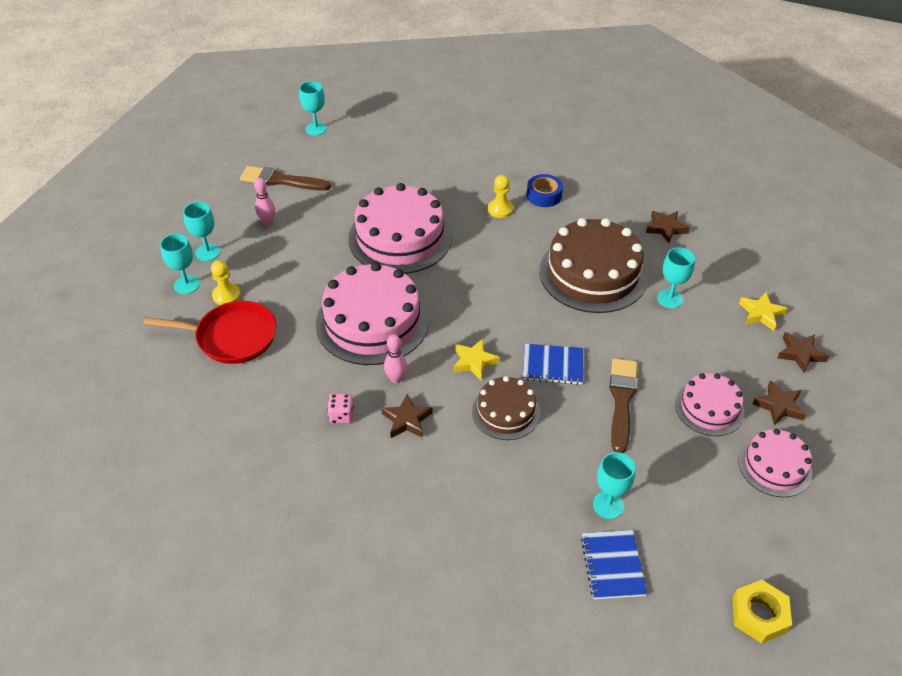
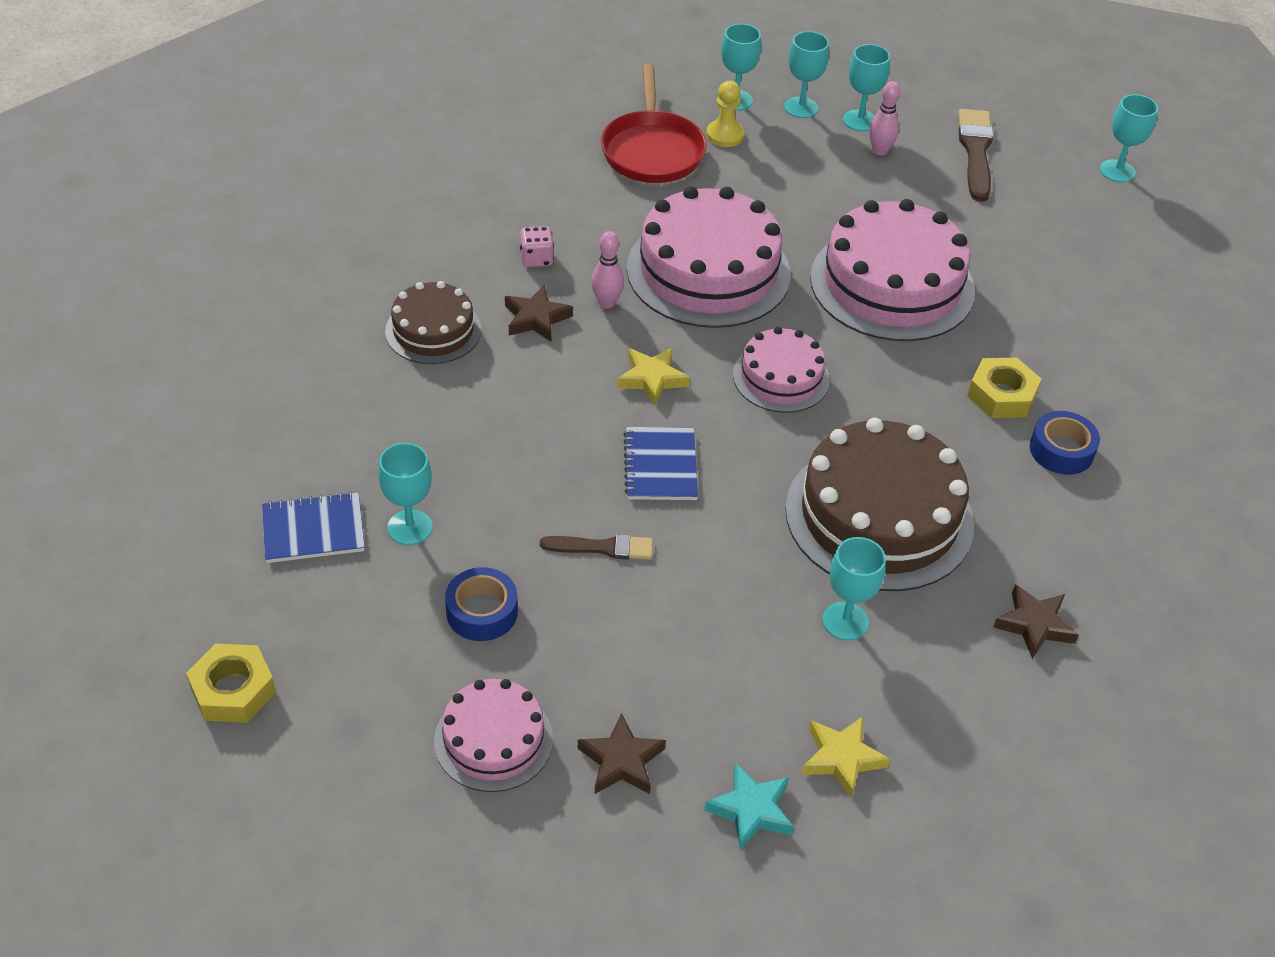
camera: 80 degrees right, 0 degrees up
brown cake [472,376,541,440] -> brown cake moved to [385,281,481,364]
yellow pawn [488,175,513,218] -> yellow nut [967,358,1041,418]
brown brush [610,358,638,453] -> brown brush [540,534,653,560], size x0.62
pink cake [675,373,745,436] -> pink cake moved to [733,327,830,413]
brown star [777,332,829,373] -> turquoise star [704,762,794,850]
none -> blue tape [445,567,518,641]
none -> turquoise goblet [843,44,890,131]

